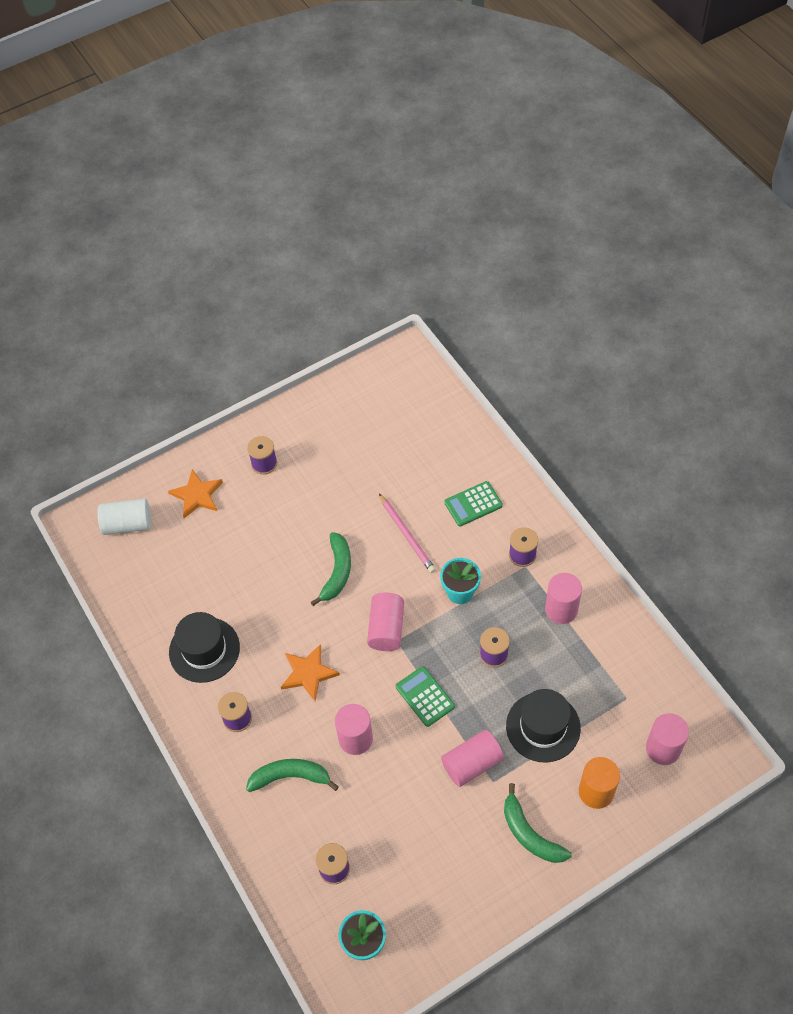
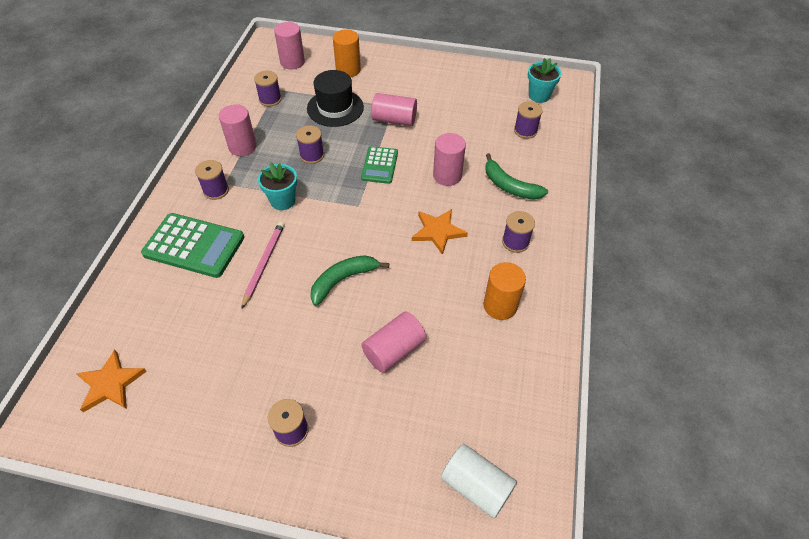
camera: 140 degrees left, 5 degrees down
orange star [168,469,223,518] -> orange star moved to [76,350,147,412]
black hat [169,612,240,683] -> orange cylinder [483,262,526,320]
pink cylinder [367,592,404,651] -> pink cylinder moved to [362,312,426,373]
green calculator [444,481,503,526] -> green calculator [141,213,244,278], size x1.67
green banana [504,783,572,863] -> none
none -> purple spool [254,71,282,107]

